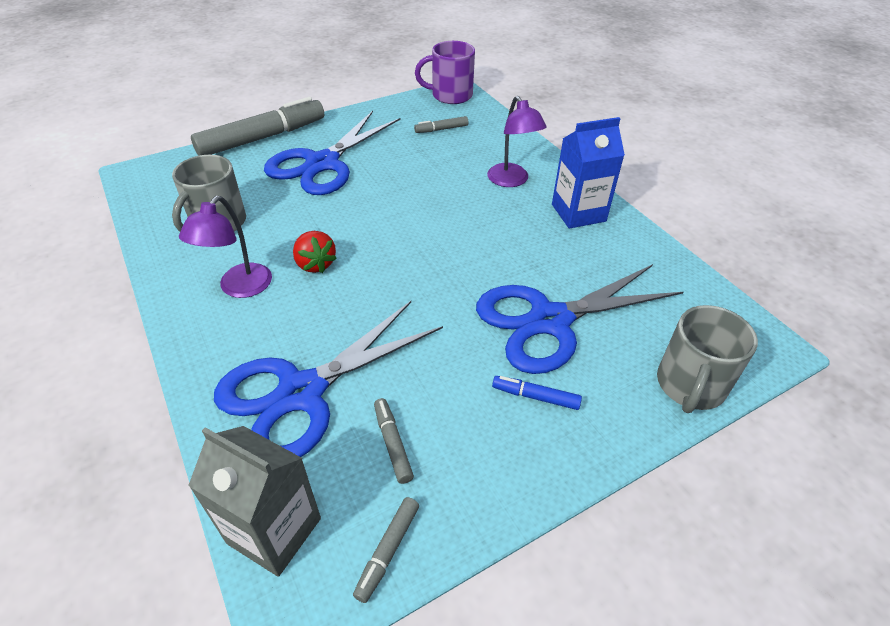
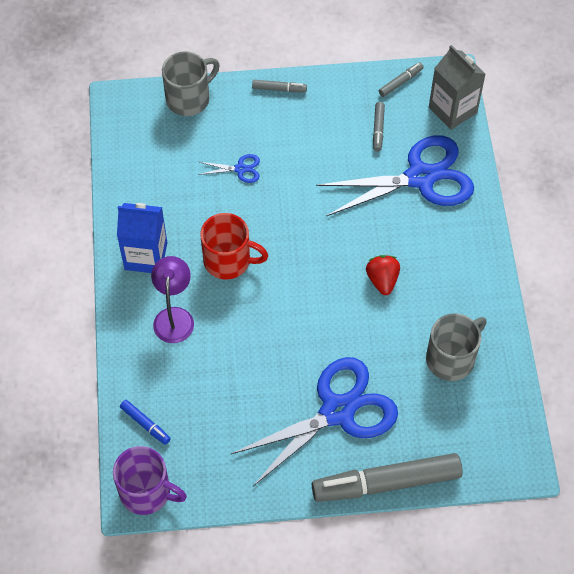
camera: 155 degrees left, 15 degrees up
purple lamp [179,196,272,298] -> none
grey marker [414,116,469,133] -> grey marker moved to [252,80,307,92]
blue scissors [476,264,683,374] -> blue scissors [198,154,260,183], size x0.41
blue marker [492,376,582,410] -> blue marker moved to [120,400,171,445]
none -> red mug [200,213,268,280]

